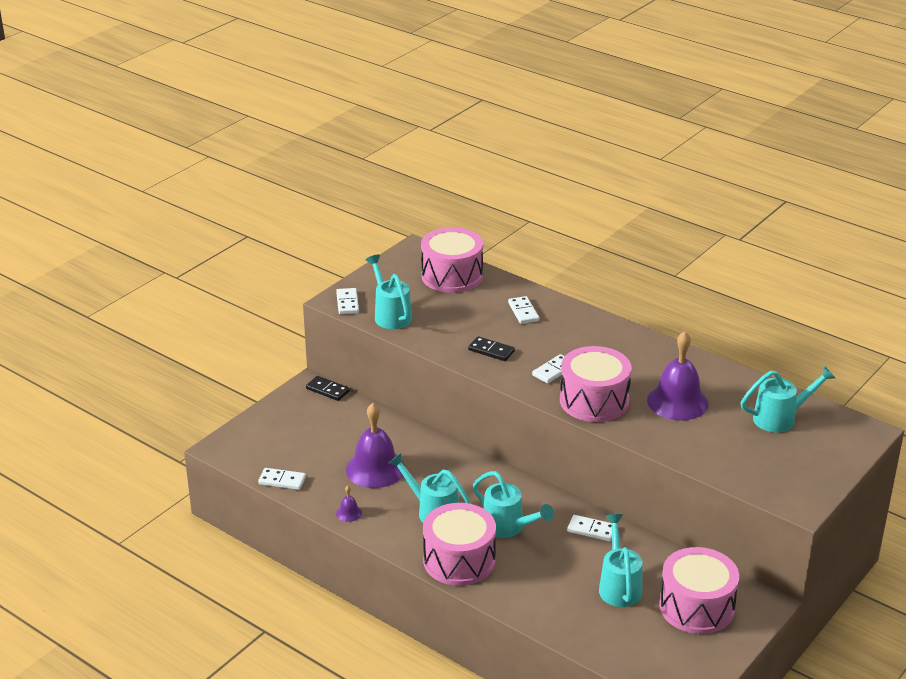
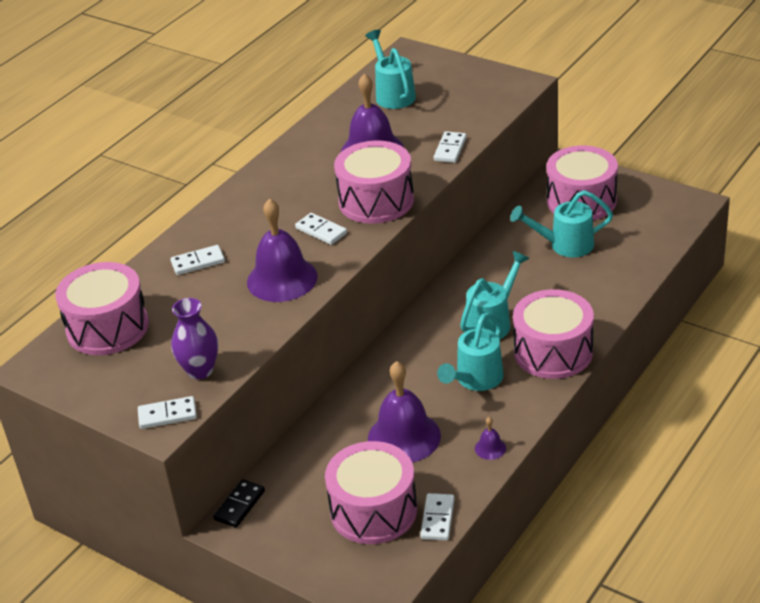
camera: 90 degrees left, 5 degrees up
turquoise watering can [366,255,412,329] -> purple vase [171,298,218,379]
black domino [468,336,515,361] -> purple bell [247,198,318,302]
white domino [567,515,612,541] -> white domino moved to [434,131,467,163]
none -> pink drum [325,441,417,544]

